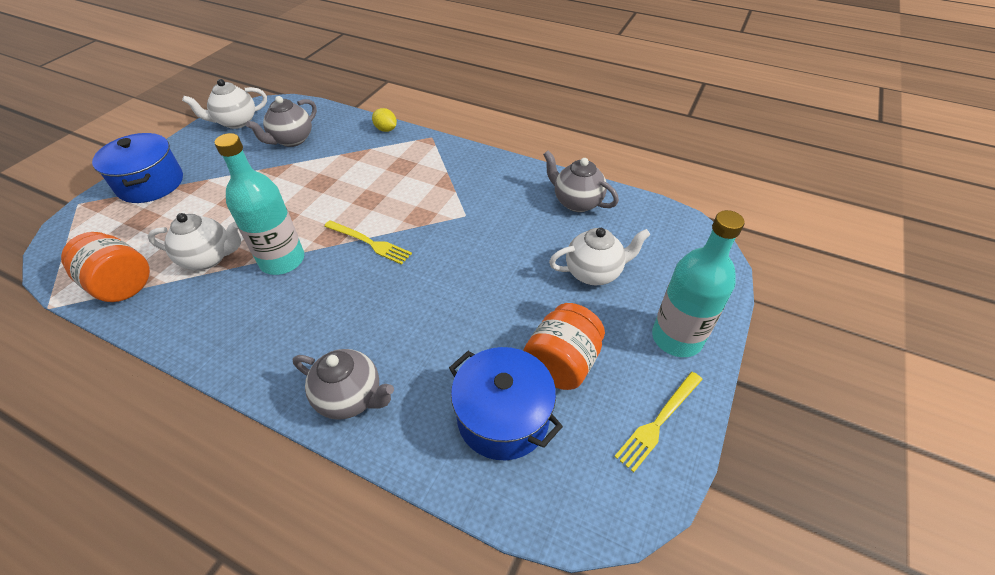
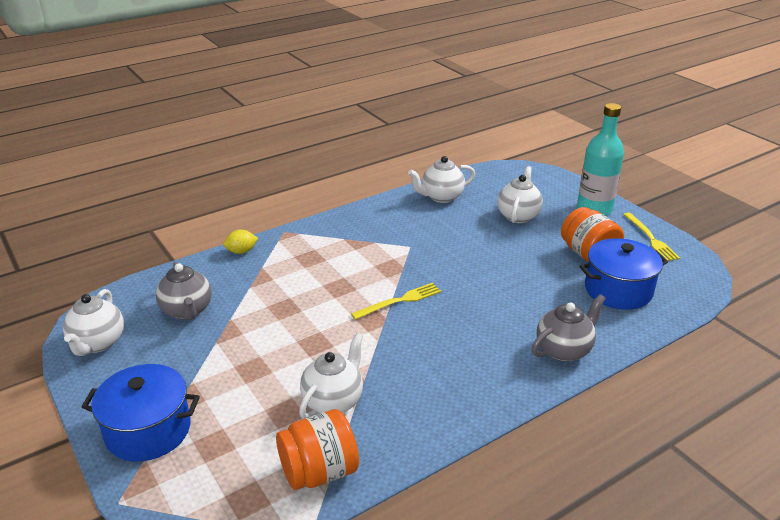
camera: 60 degrees left, 15 degrees down
turquoise bottle [214,133,304,275] -> none
grey teapot [543,150,619,212] -> white teapot [408,156,475,203]

